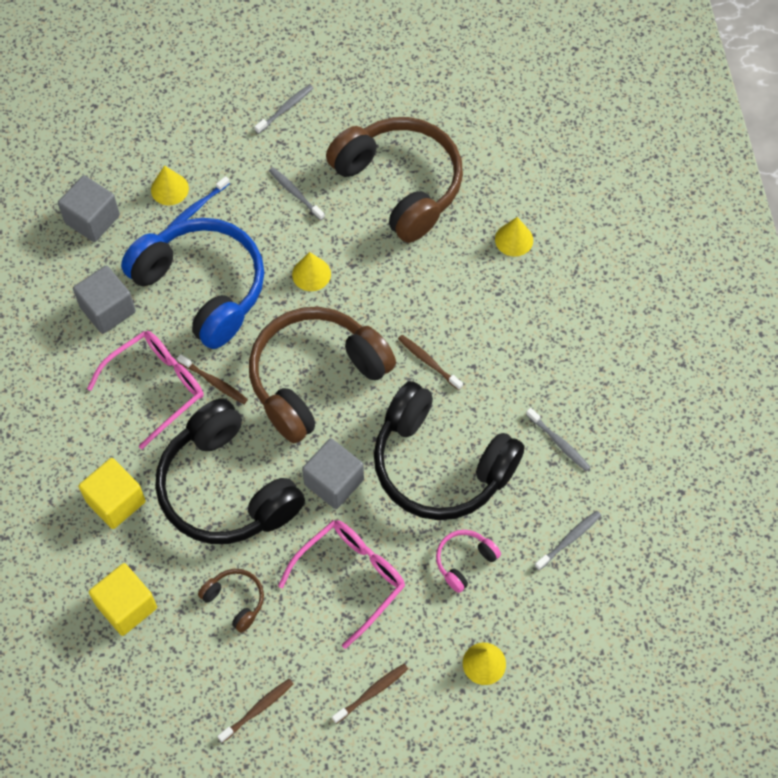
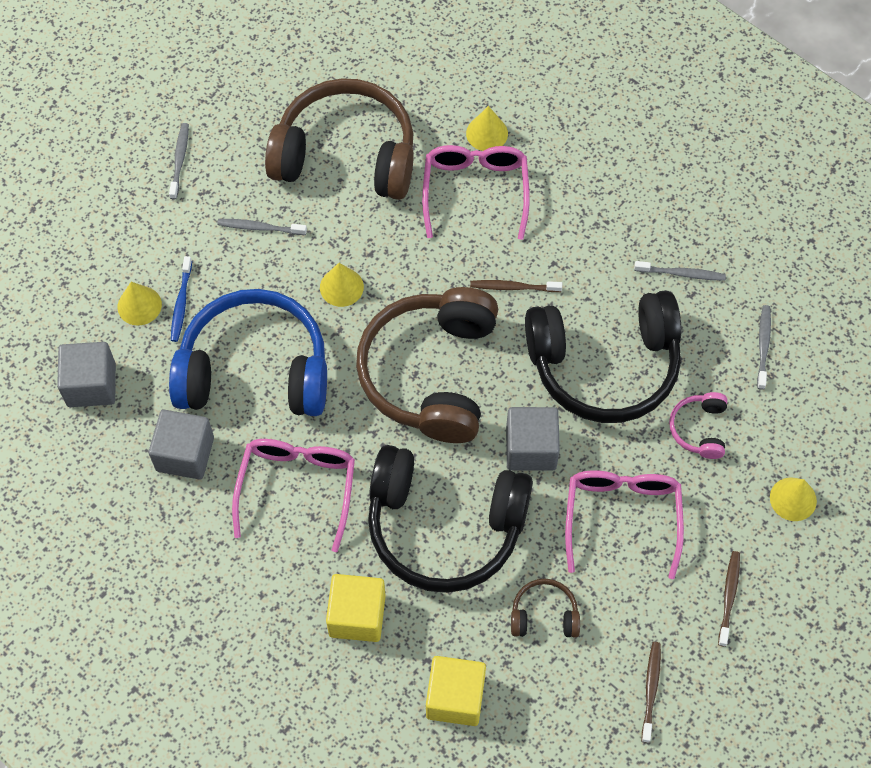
camera: 40 degrees left, 0 degrees up
brown toothbrush [177,354,248,404] -> none
none -> pink glasses [422,145,530,240]

